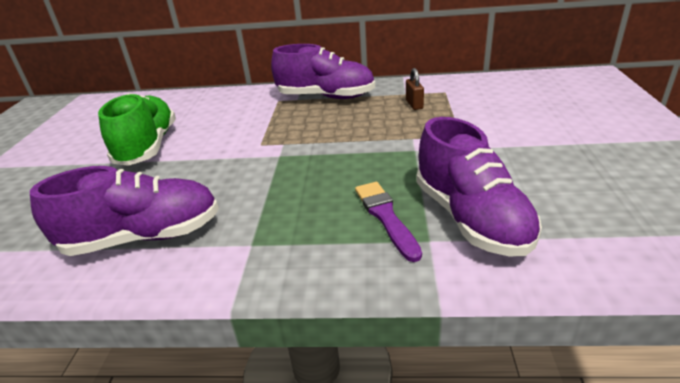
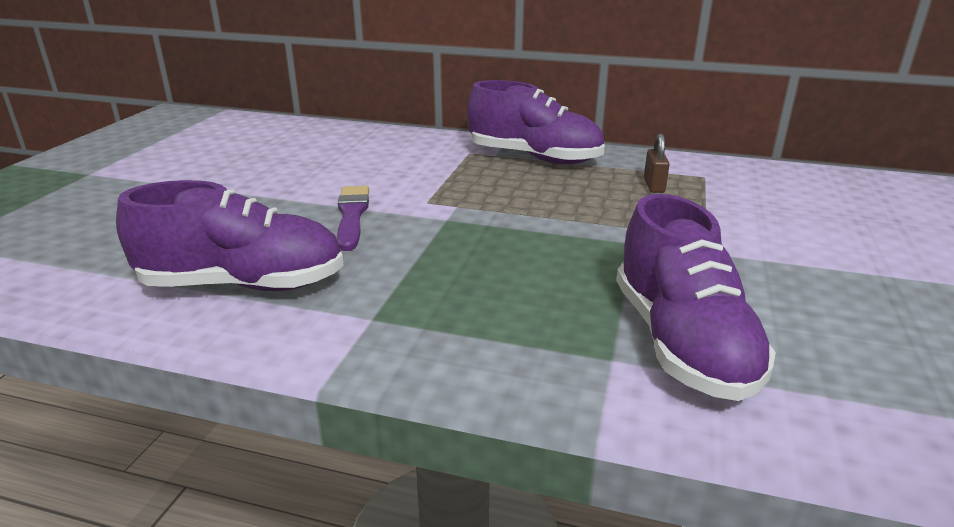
camera: 10 degrees right, 5 degrees down
green shoe [98,93,176,166] -> none
purple brush [355,182,422,262] -> purple brush moved to [337,186,369,251]

